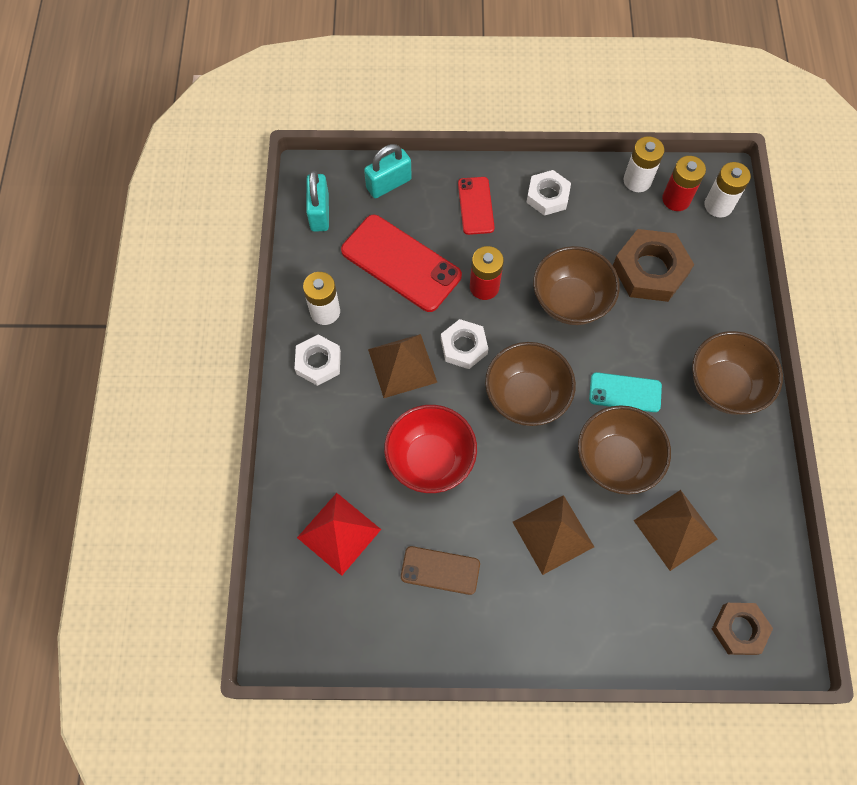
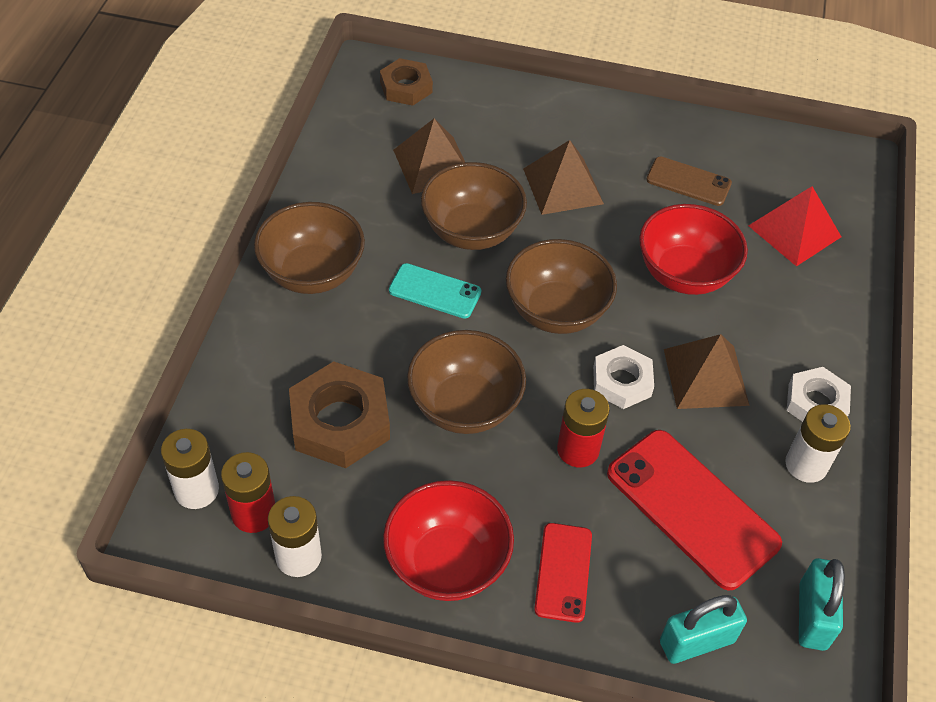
camera: 170 degrees left, 15 degrees down
white nut [526,170,571,216] -> red bowl [383,480,514,601]

